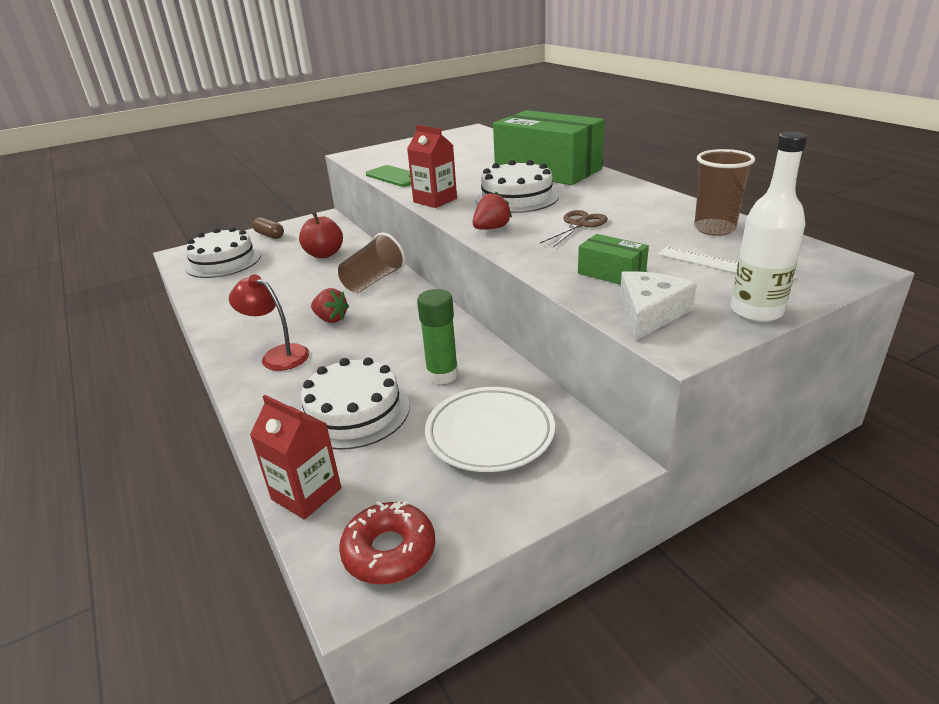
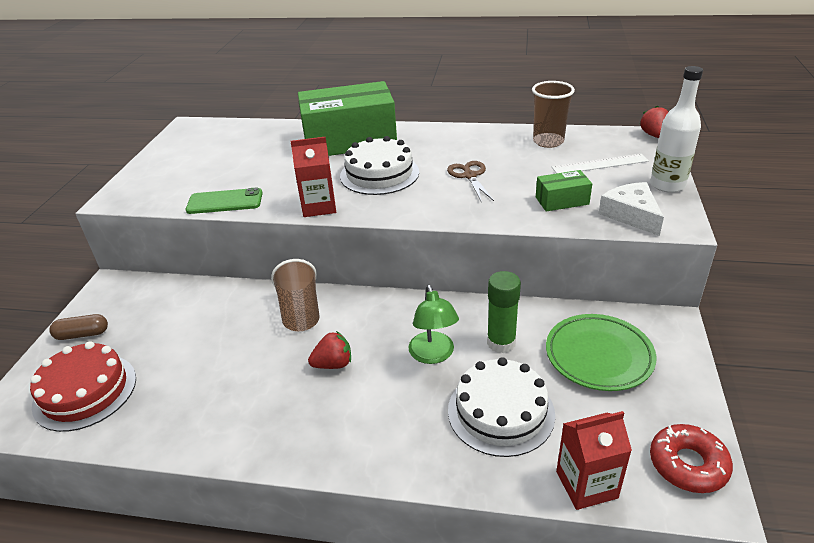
camera: 50 degrees left, 5 degrees up
white cake [185,227,261,278] -> red cake [30,341,136,432]
red lamp [229,275,309,371] -> none
red apple [299,213,343,258] -> none
white plate [425,387,555,472] -> green plate [546,314,656,391]
red strawberry [473,192,512,230] -> red strawberry moved to [640,105,669,138]
none -> green lamp [408,285,459,364]

